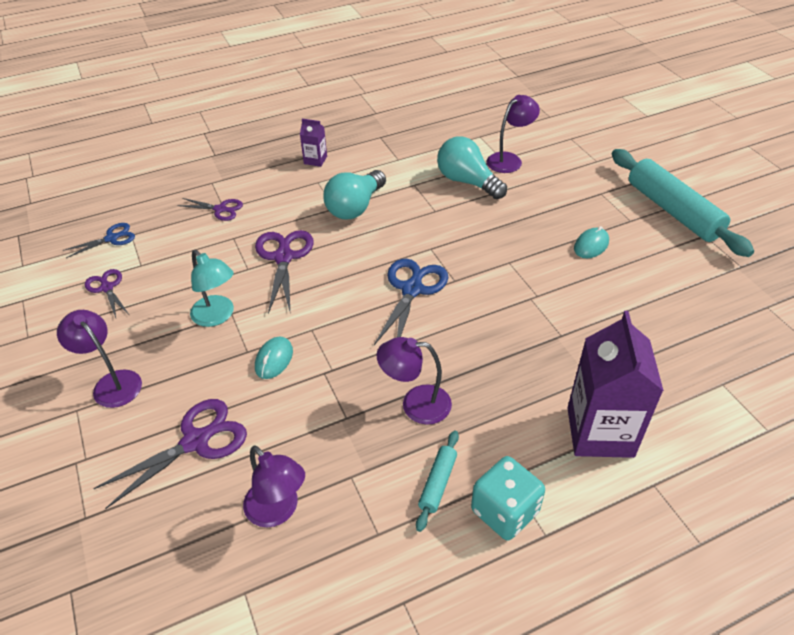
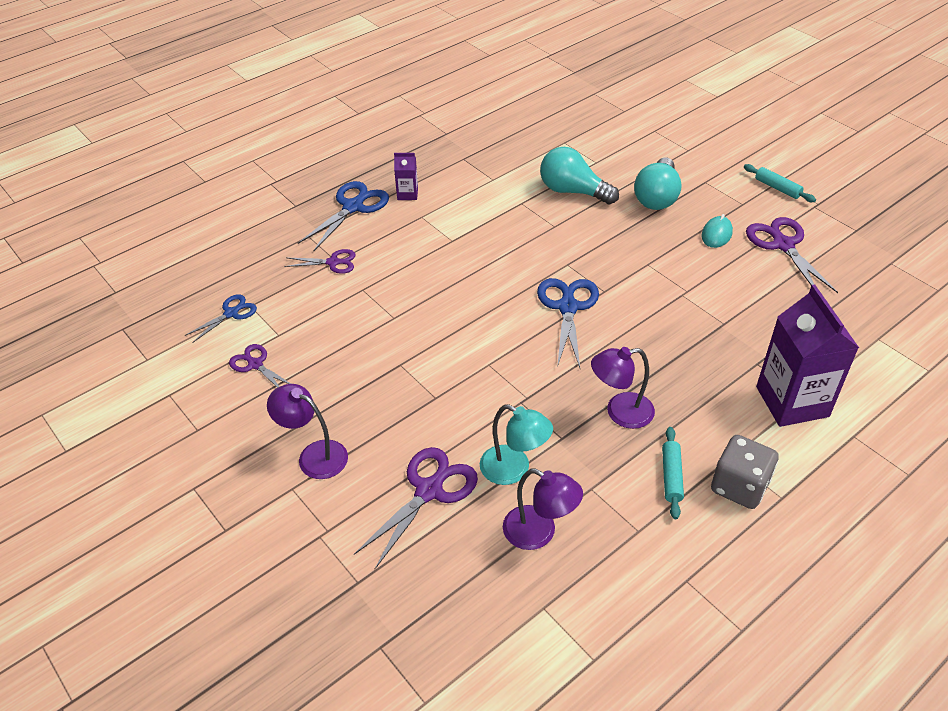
camera: 15 degrees left, 0 degrees up
turquoise lamp [190,250,234,327] -> turquoise lamp moved to [480,404,553,485]
purple scissors [255,230,314,314] -> purple scissors moved to [746,217,838,293]
turquoise mouse [255,337,293,379] -> none
turquoise light bulb [323,170,386,219] -> turquoise light bulb moved to [634,158,682,210]
turquoise dice [471,456,545,540] -> grey dice [711,435,779,509]
purple lamp [486,95,540,173] -> none
turquoise rolling pin [612,149,754,257] -> turquoise rolling pin [744,164,816,202], size x0.45
none -> blue scissors [298,181,389,251]

